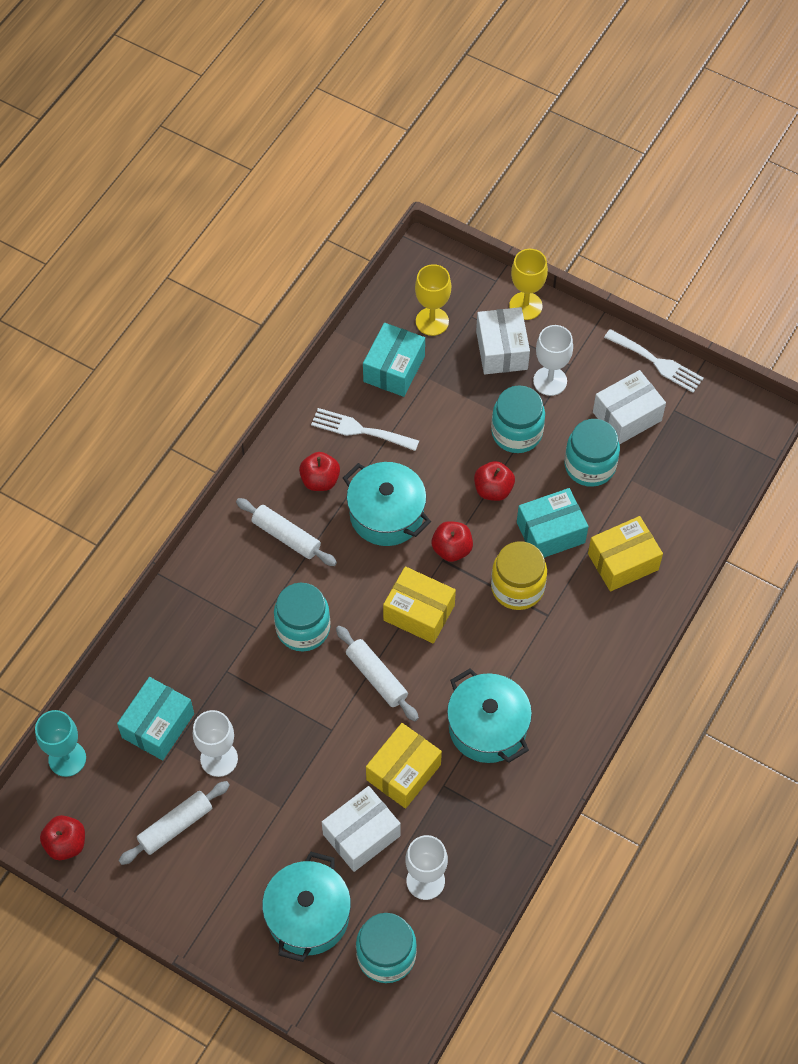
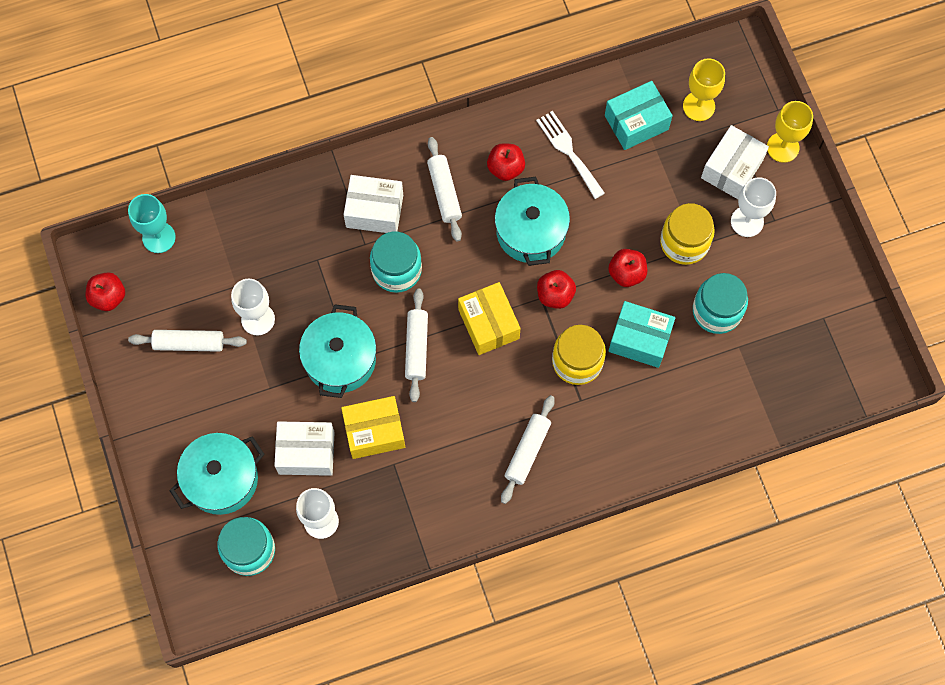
camera: 40 degrees right, 10 degrees up
turquoise box [117,677,194,760] -> none
turquoise pot [447,668,532,763] -> turquoise pot moved to [299,304,376,398]
turquoise jar [491,385,545,453] -> yellow jar [660,203,715,265]
yellow box [588,516,663,591] -> none
white box [593,370,666,444] -> white box moved to [343,175,403,233]
white fork [604,329,704,393] -> none
none -> white rolling pin [501,395,555,504]

